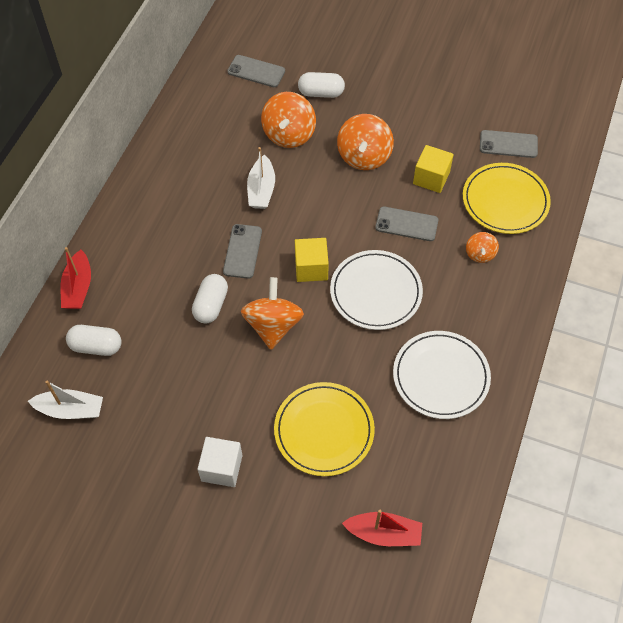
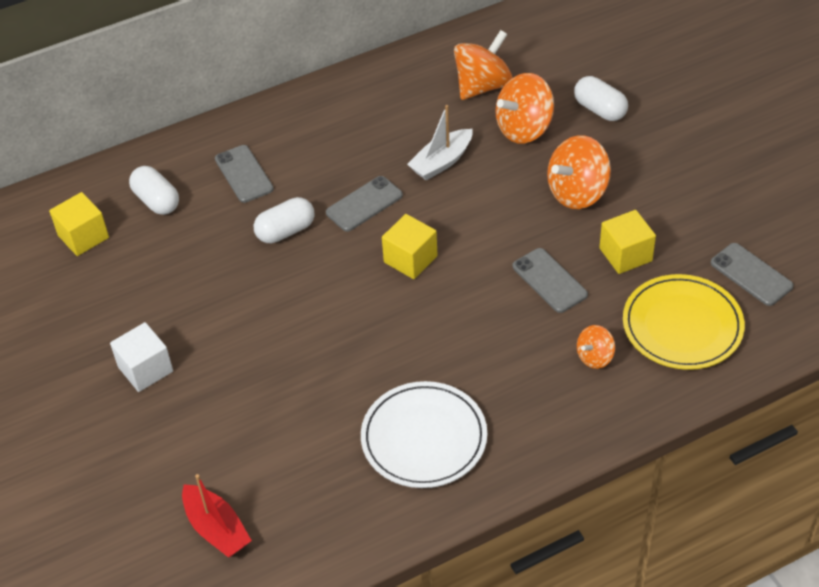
camera: 45 degrees right, 10 degrees down
white boat [28,380,103,419] -> yellow cube [49,192,109,256]
red boat [61,247,91,309] -> none
grey phone [227,55,285,87] -> grey phone moved to [215,145,274,203]
orange spinning top [241,277,304,350] -> orange spinning top moved to [454,30,513,100]
yellow plate [274,382,375,476] -> none
white plate [330,250,423,330] -> none

